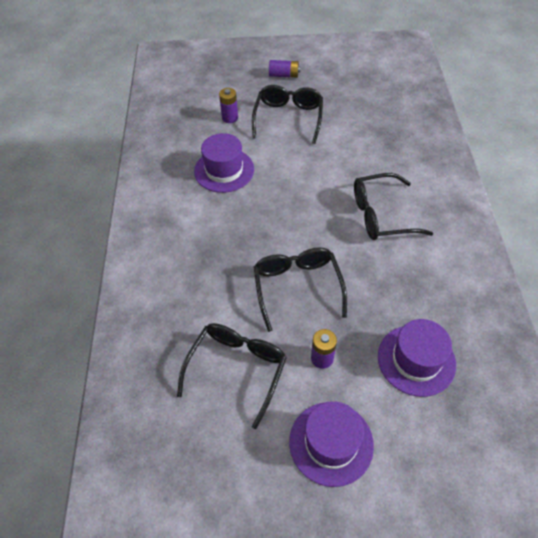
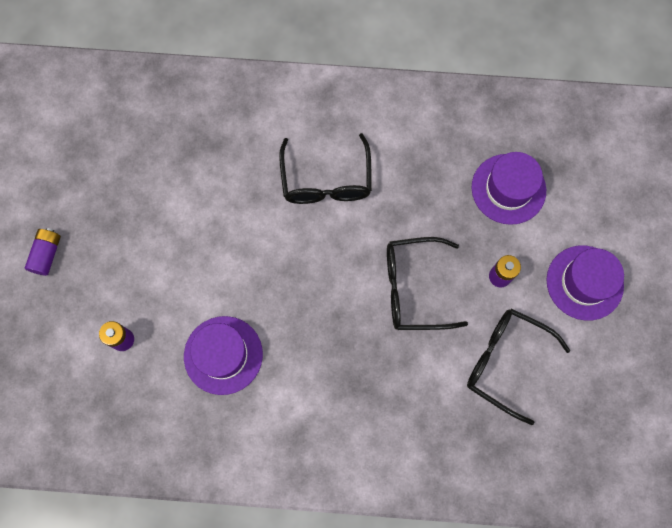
camera: 85 degrees left, 20 degrees up
black glasses [252,85,323,144] -> none

